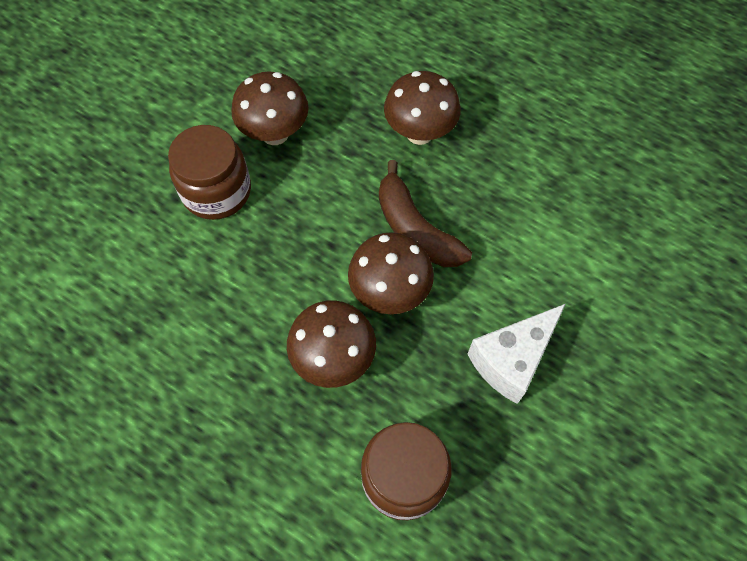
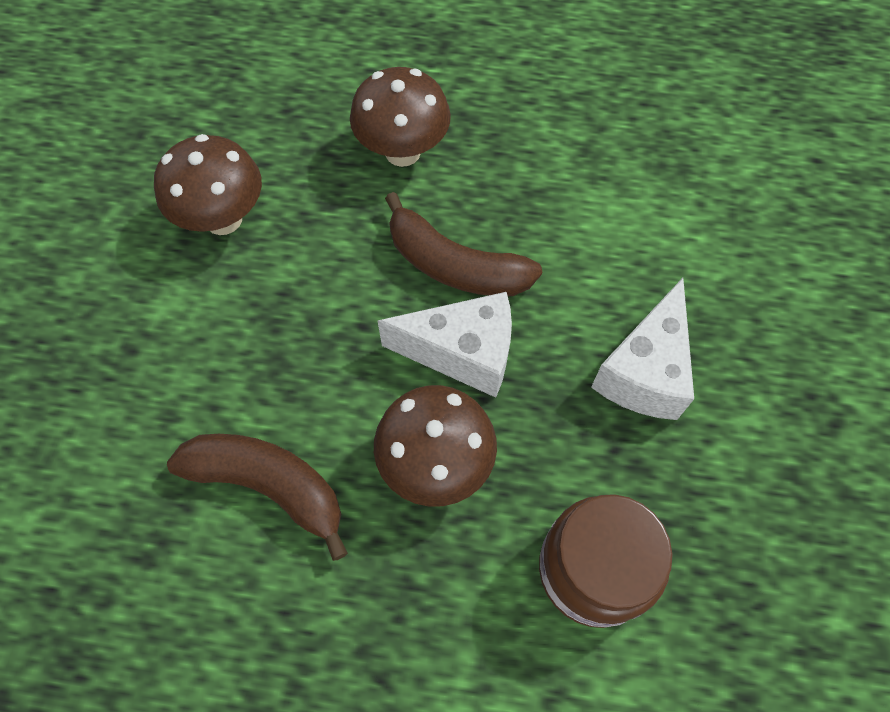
camera: 25 degrees left, 0 degrees up
brown jar [168,125,251,220] -> none
brown mushroom [348,232,434,314] -> white cheese [378,292,512,398]
none -> brown banana [167,434,348,561]

